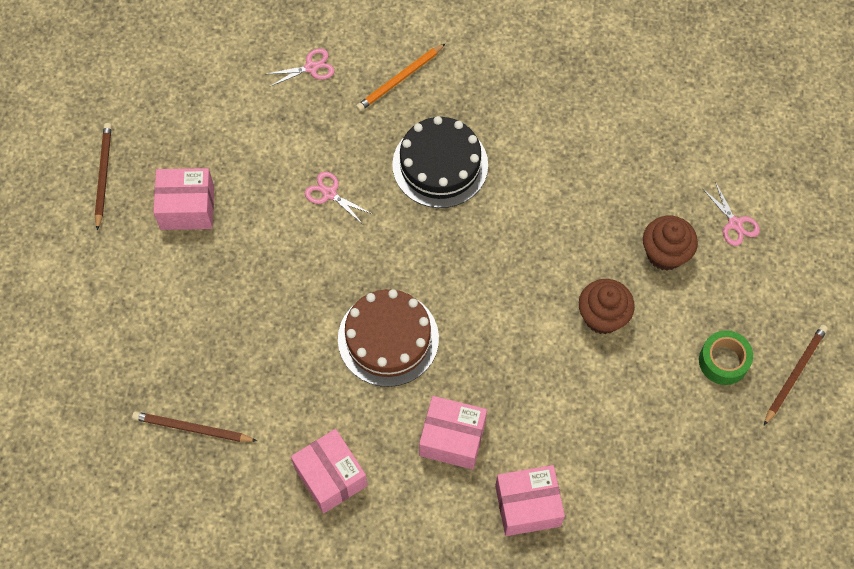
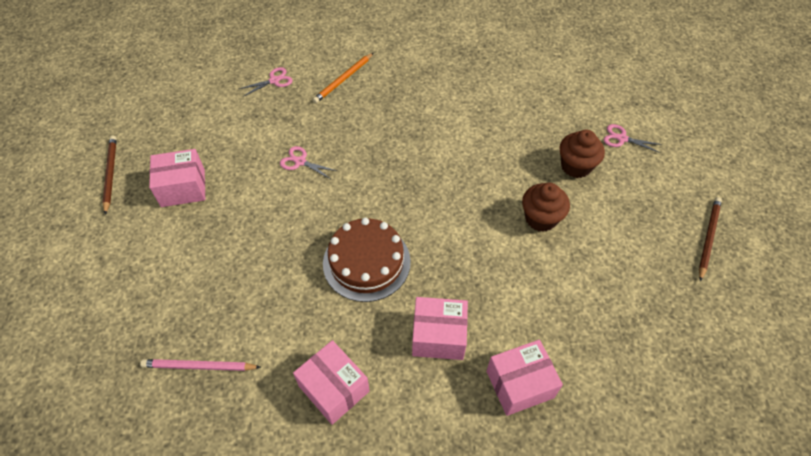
camera: 10 degrees left, 10 degrees down
brown pencil [132,412,257,442] -> pink pencil [140,359,261,371]
black cake [392,116,488,208] -> none
green tape [699,330,753,385] -> none
pink scissors [702,182,760,246] -> pink scissors turned 150 degrees clockwise [604,124,662,153]

